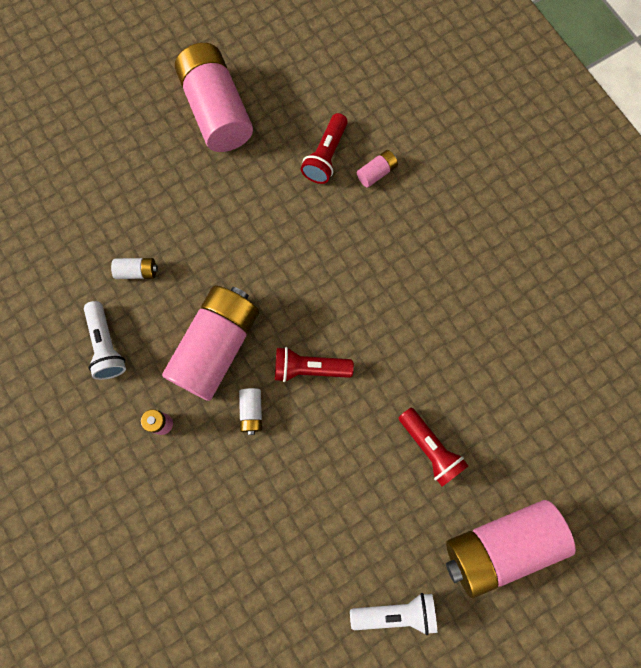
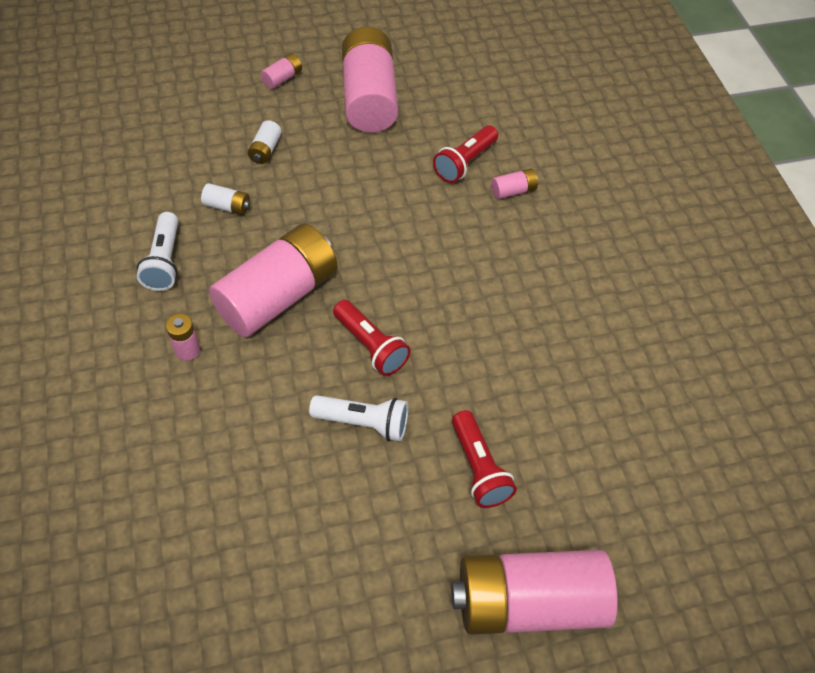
camera: 15 degrees right, 20 degrees down
white battery [239,388,262,435] -> white battery moved to [248,120,281,164]
red flashlight [275,347,354,382] -> red flashlight turned 150 degrees counterclockwise [333,300,411,376]
white flashlight [350,593,437,635] -> white flashlight moved to [309,395,408,441]
none -> pink battery [261,53,302,89]

